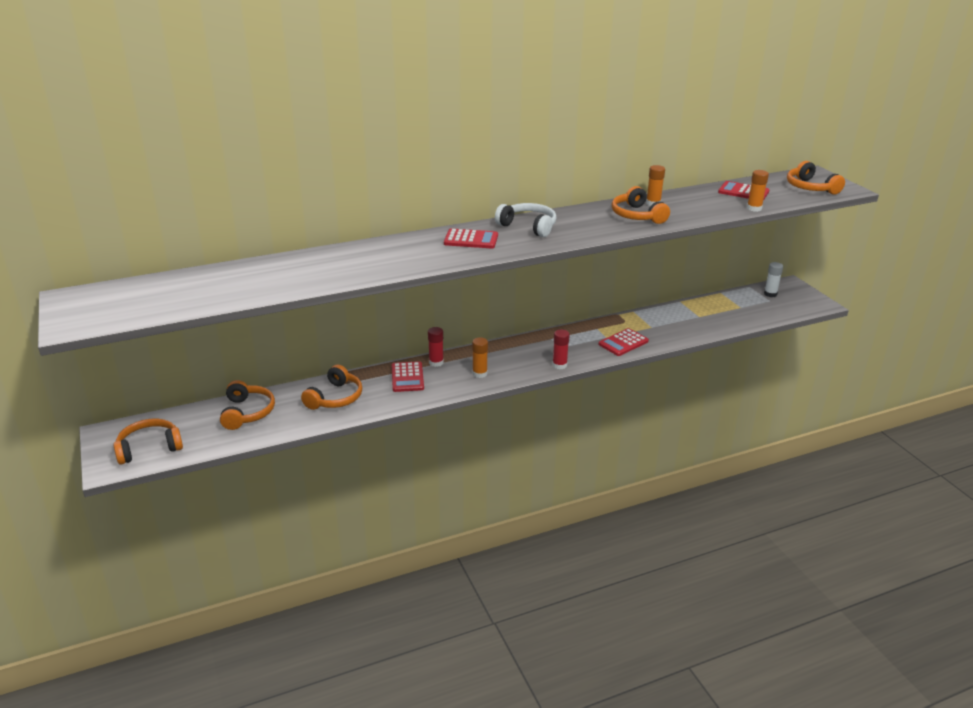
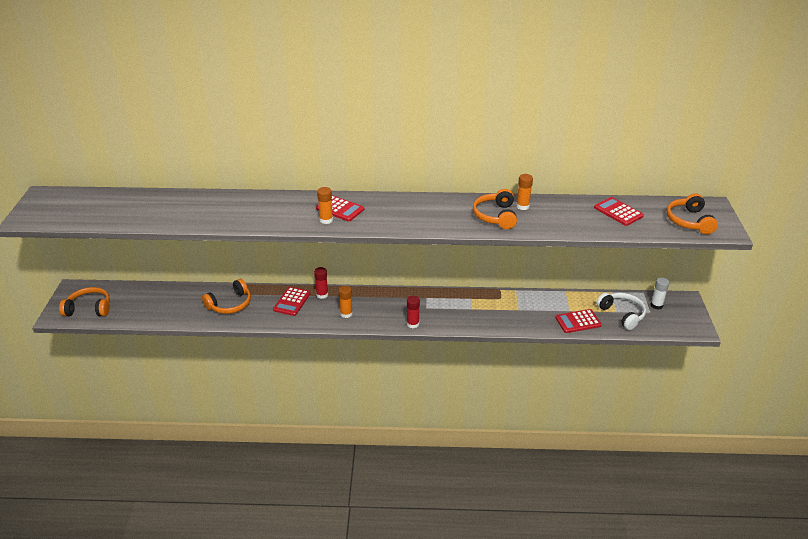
camera: 25 degrees right, 5 degrees up
orange headphones [220,380,275,430] -> none
white headphones [495,203,557,237] -> white headphones moved to [596,293,646,330]
red calculator [598,328,649,356] -> red calculator moved to [555,309,602,333]
orange glue stick [747,170,769,212] -> orange glue stick moved to [317,187,333,224]

